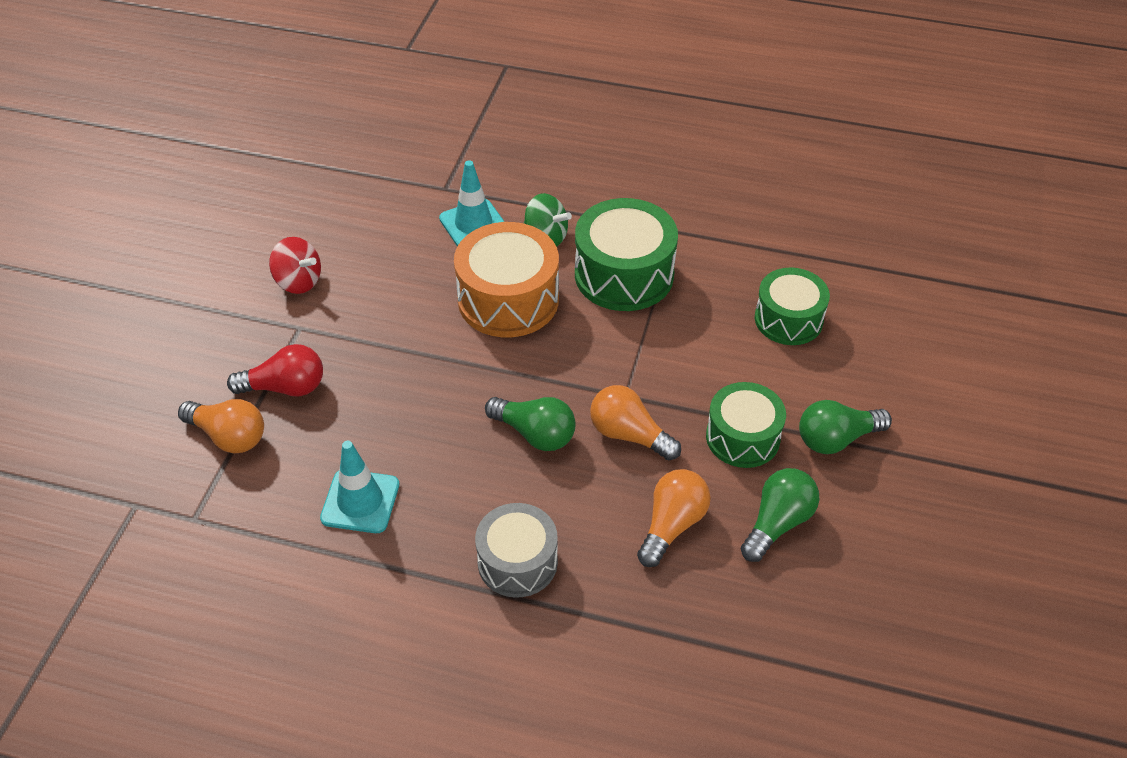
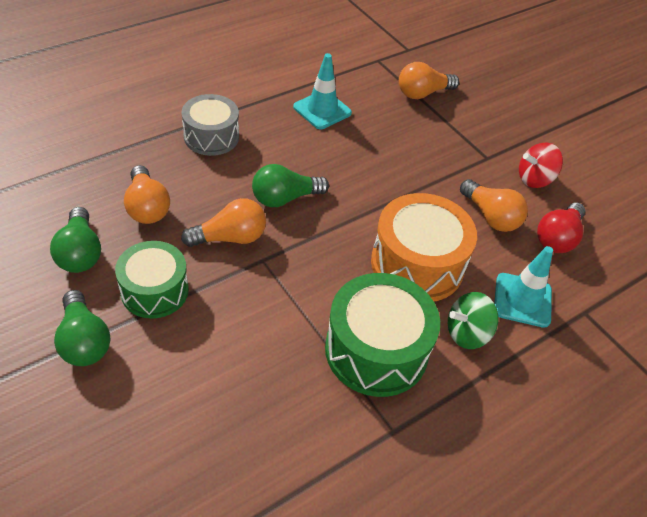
camera: 125 degrees right, 0 degrees up
red light bulb [227,344,323,396] -> red light bulb moved to [537,203,586,253]
green drum [755,268,830,345] -> none
green light bulb [799,400,892,454] -> green light bulb turned 135 degrees clockwise [54,290,111,366]
none -> orange light bulb [460,179,528,232]

